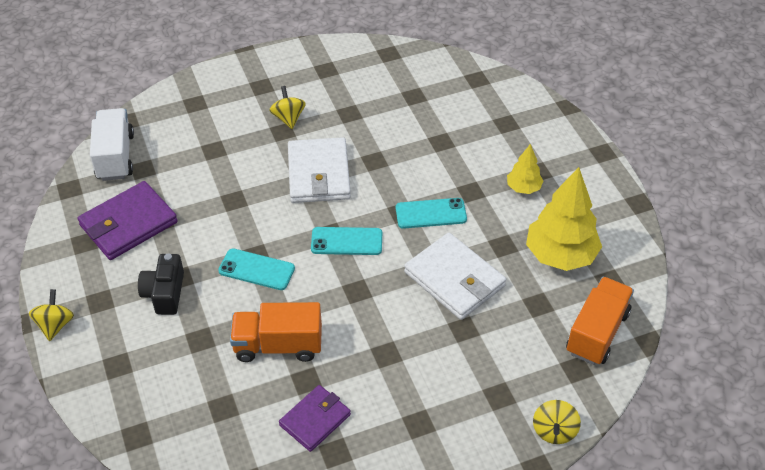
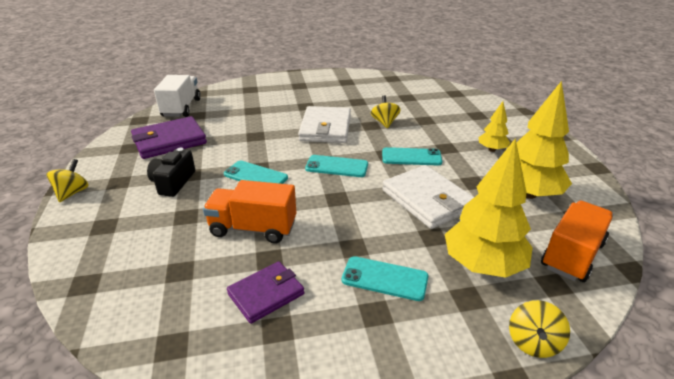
camera: 10 degrees right, 15 degrees down
yellow spinning top [269,86,306,129] -> yellow spinning top moved to [371,95,401,128]
none -> turquoise phone [342,256,428,301]
none -> yellow tree [445,139,533,278]

